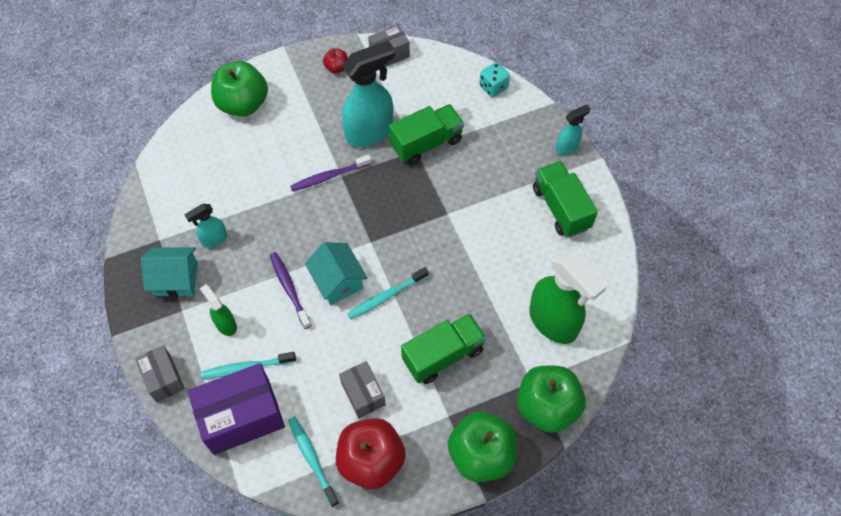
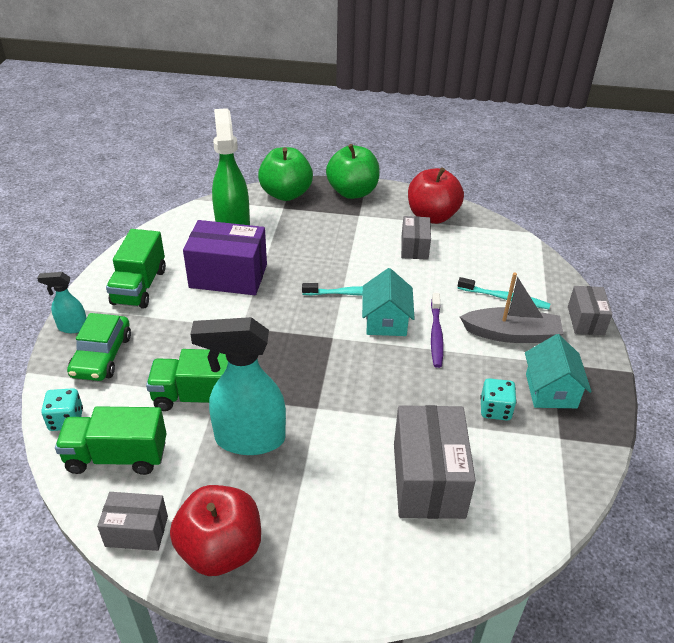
camera: 150 degrees left, 20 degrees down
turquoise house [141,247,198,297] -> turquoise house turned 60 degrees clockwise [525,334,592,408]
turquoise spray bottle [185,204,227,248] -> turquoise dice [480,378,517,420]
purple box [187,363,285,455] -> purple box moved to [183,220,267,295]
green spray bottle [200,285,237,336] -> grey boat [460,273,563,343]
green apple [211,61,268,117] -> none
turquoise toothbrush [288,416,339,507] -> none
purple toothbrush [290,154,372,192] -> none
red apple [323,48,348,73] -> red apple [170,485,261,576], size x2.14
green truck [401,313,487,384] -> green truck moved to [55,406,167,475]
none -> green car [67,313,131,381]
none -> grey box [394,405,476,519]

